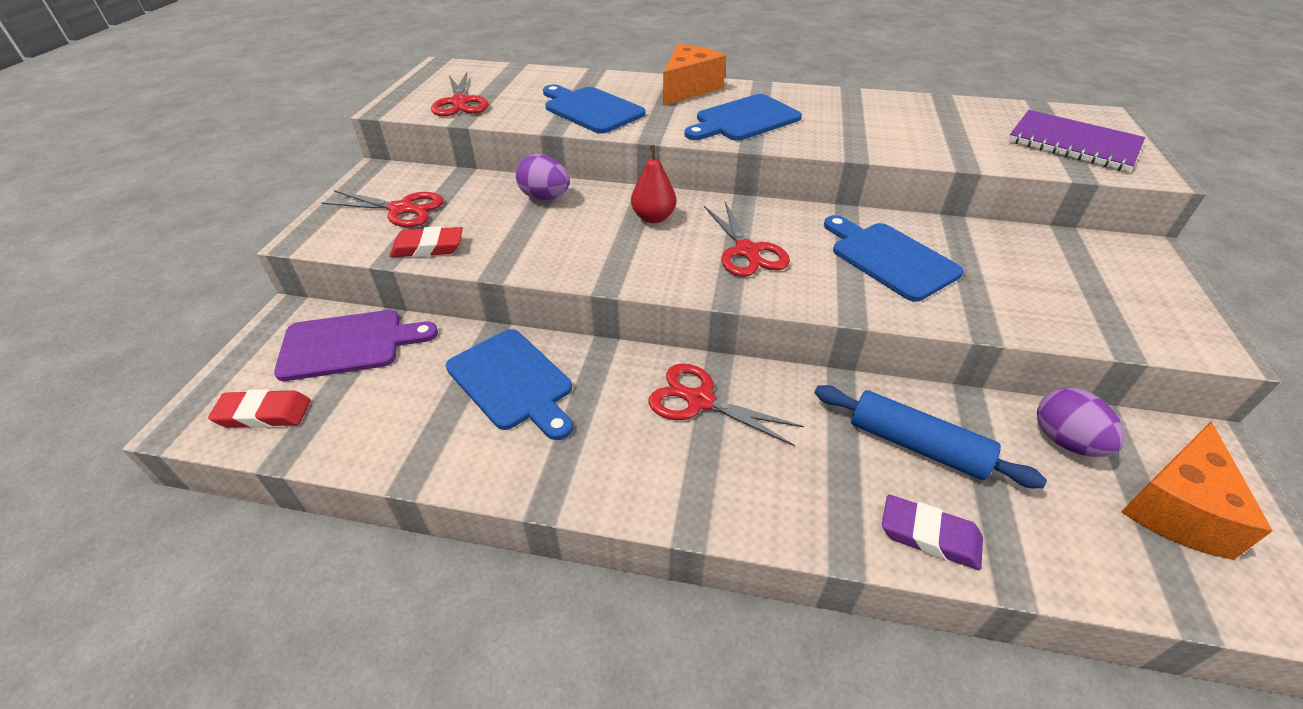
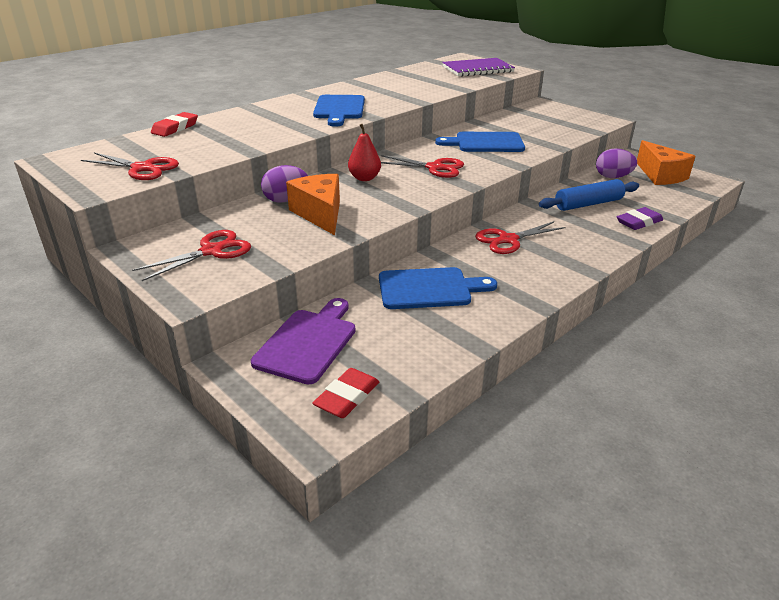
camera: 55 degrees left, 10 degrees down
red eraser [390,226,463,257] -> red eraser moved to [151,112,198,137]
blue cutting board [543,85,646,134] -> none
orange cheese [663,44,726,106] -> orange cheese moved to [286,174,340,235]

